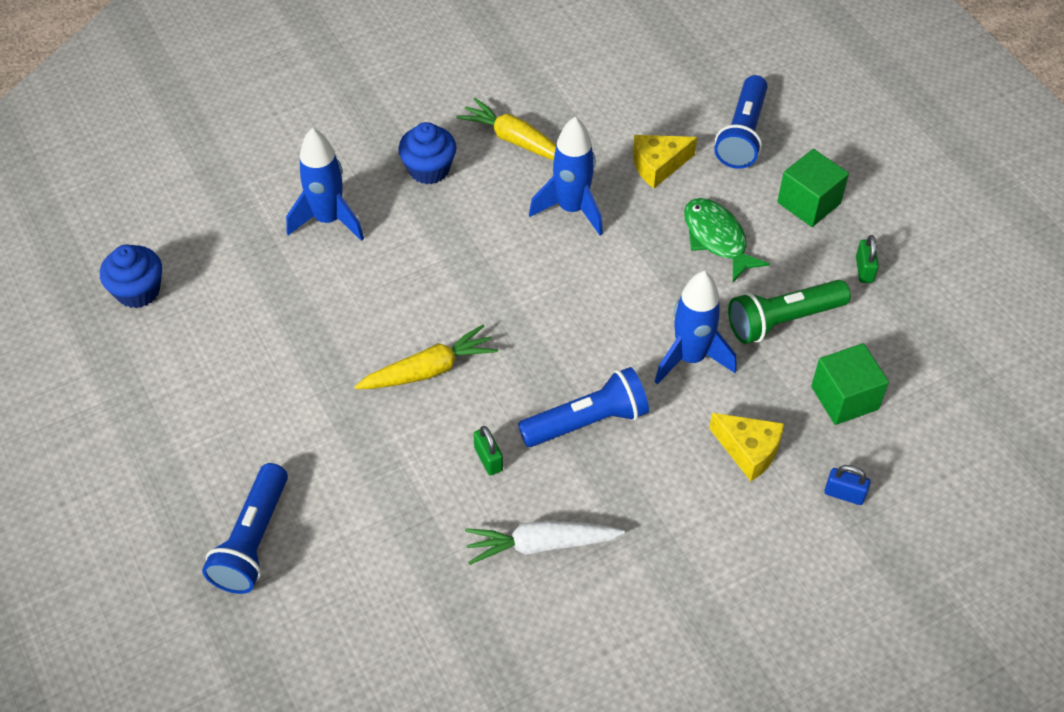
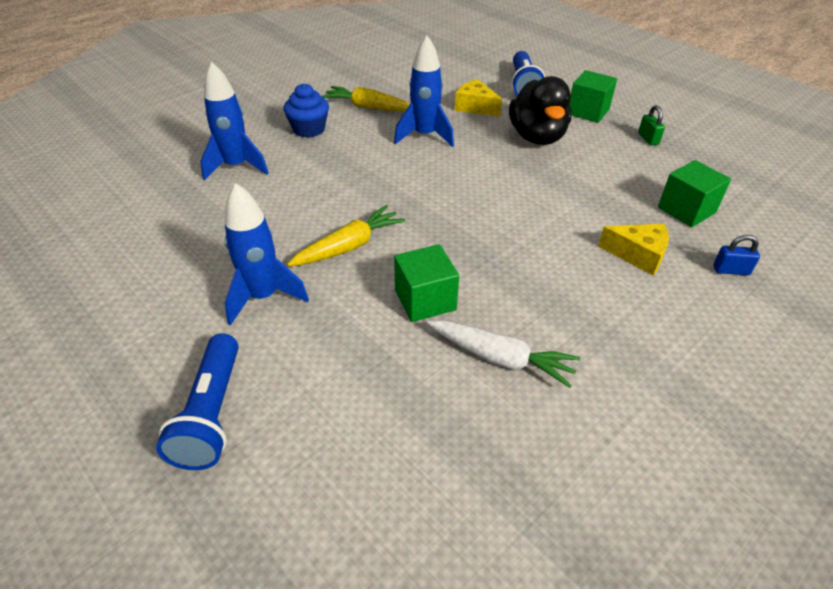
camera: 15 degrees left, 10 degrees down
blue cupcake [100,245,162,308] -> none
white carrot [465,521,625,565] -> white carrot turned 135 degrees counterclockwise [427,320,580,388]
green padlock [473,426,503,475] -> green cube [394,244,459,322]
blue flashlight [518,367,649,447] -> none
yellow cheese [633,135,697,188] -> yellow cheese turned 75 degrees clockwise [455,79,502,117]
blue rocket [655,271,737,385] -> blue rocket moved to [224,183,309,326]
green fish [684,198,770,282] -> black duck [509,76,571,145]
green flashlight [728,280,851,344] -> none

